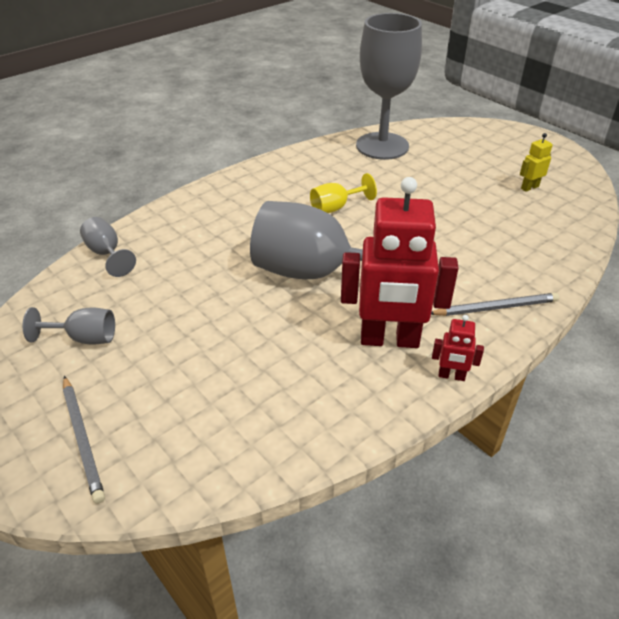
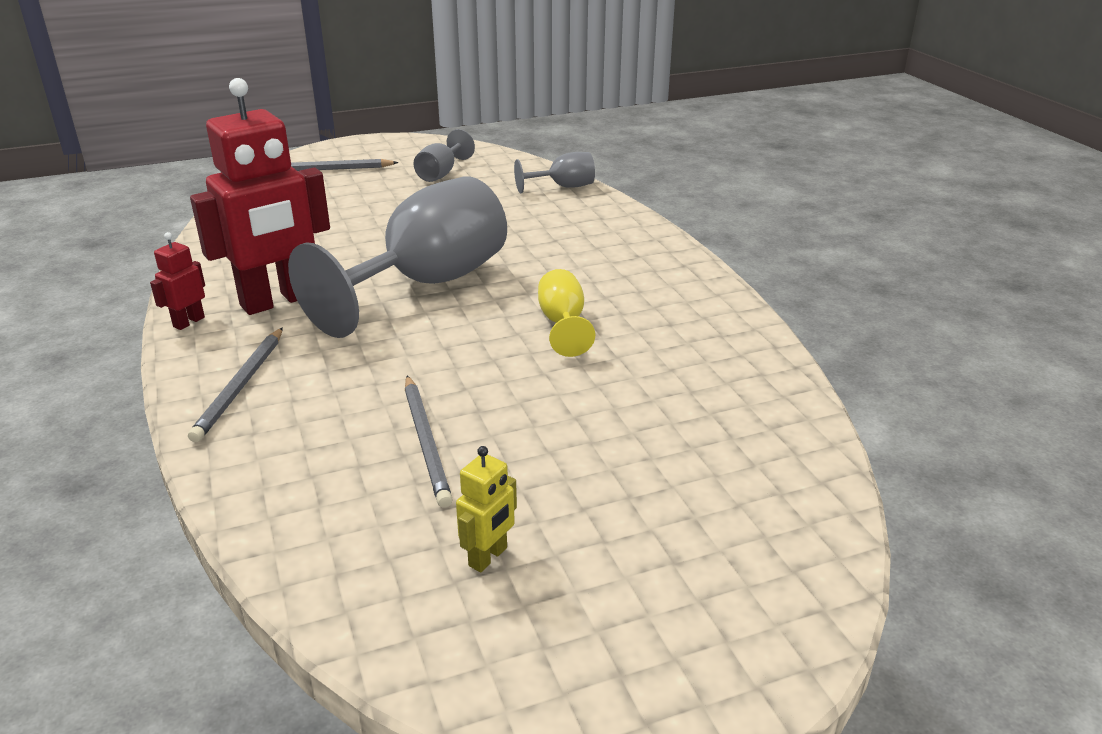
camera: 110 degrees right, 10 degrees down
red robot [341,177,459,348] -> red robot turned 150 degrees counterclockwise [190,78,330,315]
grey goblet [356,13,422,160] -> none
yellow robot [520,133,553,192] -> yellow robot turned 45 degrees clockwise [456,446,517,572]
none -> grey pencil [405,375,453,508]

